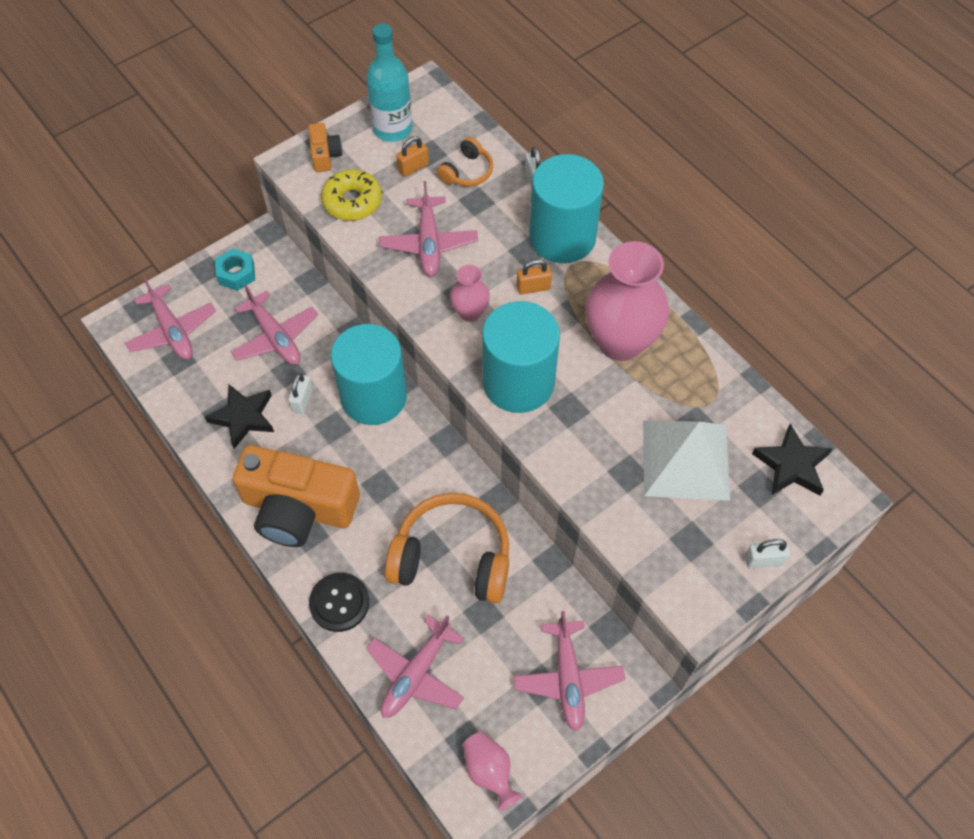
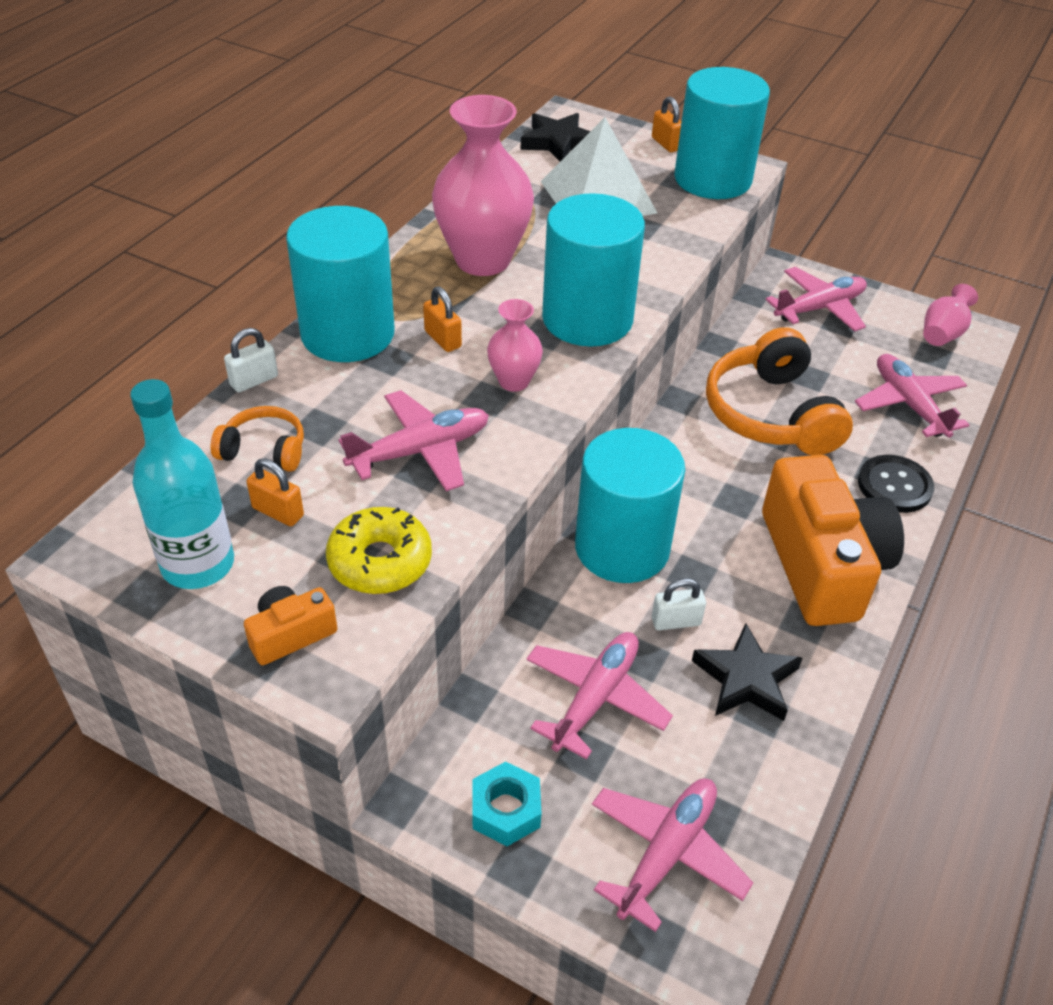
camera: 115 degrees left, 15 degrees down
pink plane [366,615,464,718] -> pink plane turned 120 degrees counterclockwise [855,354,969,438]
white padlock [745,539,790,568] -> orange padlock [652,97,682,152]
none -> turquoise cylinder [674,67,770,199]

